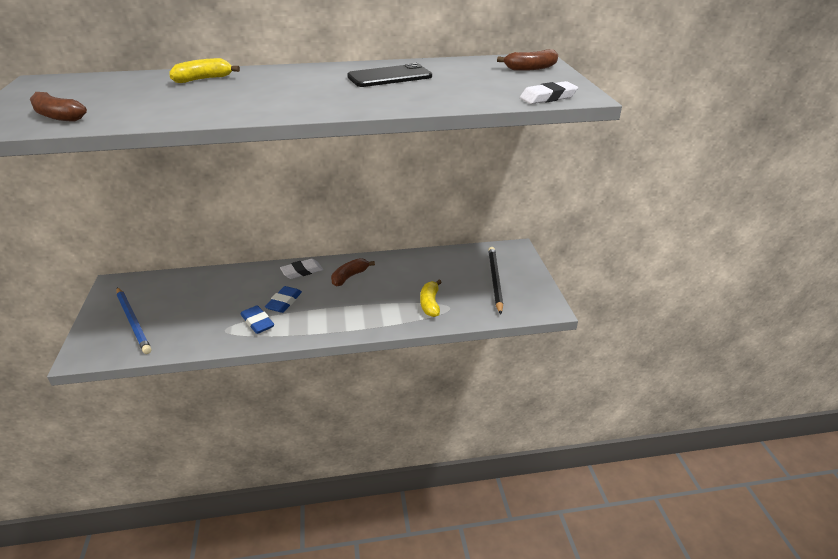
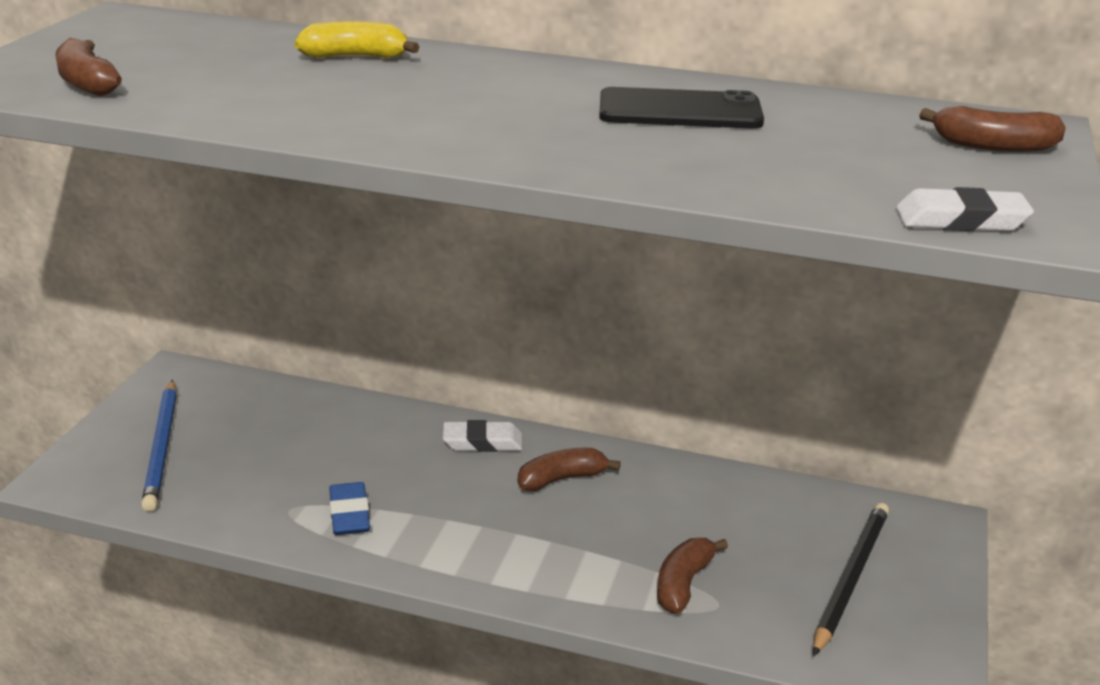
camera: 25 degrees right, 5 degrees down
blue eraser [265,286,302,313] -> none
yellow banana [420,280,442,317] -> brown banana [657,538,728,614]

